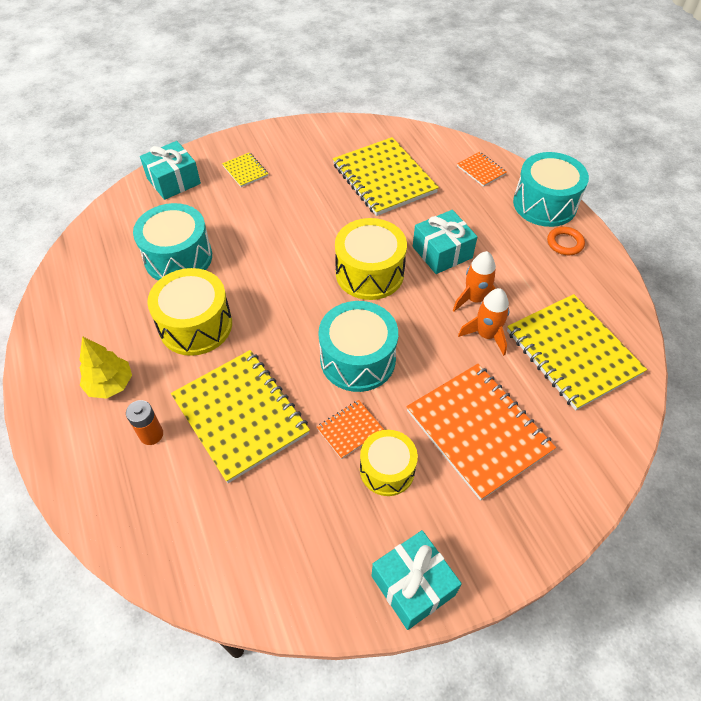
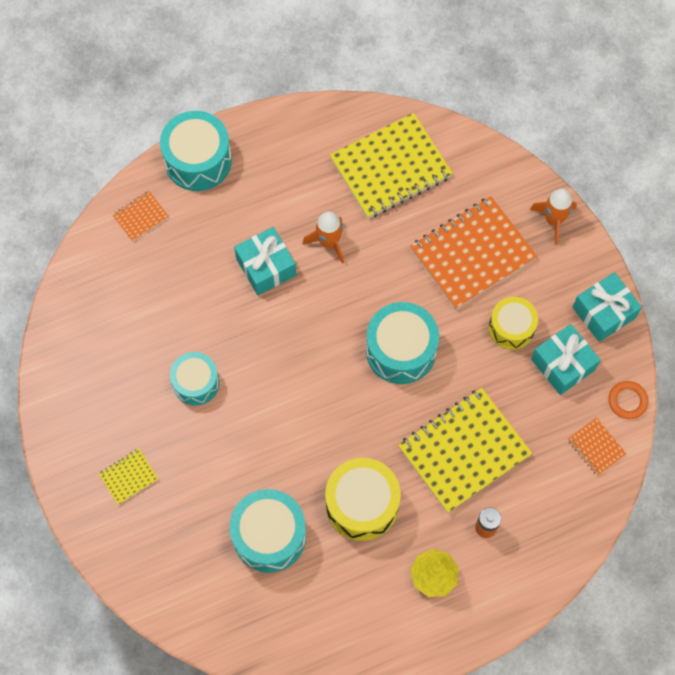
camera: 90 degrees left, 15 degrees up
turquoise gift [140,141,201,200] -> turquoise gift moved to [531,324,601,395]
orange notebook [317,400,384,459] -> orange notebook moved to [568,417,627,476]
yellow notebook [333,137,439,216] -> none
yellow drum [335,218,407,300] -> none
orange rocket [458,288,510,356] -> orange rocket moved to [530,189,577,245]
orange ring [547,227,585,255] -> orange ring moved to [608,381,648,419]
none -> turquoise drum [170,352,219,406]

